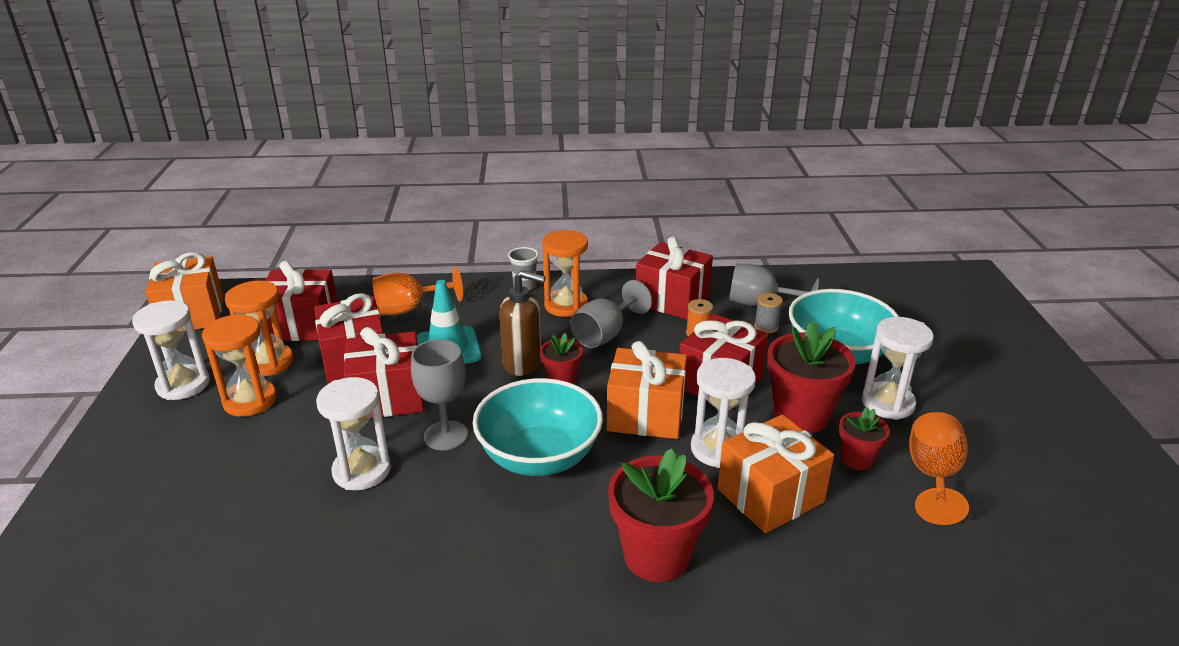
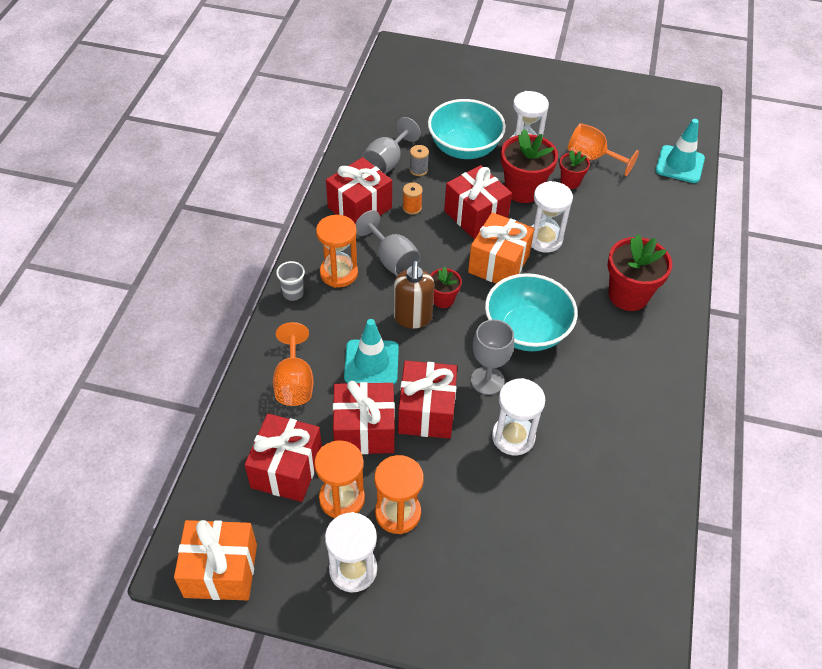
camera: 75 degrees left, 20 degrees up
brown soap dispenser [500,270,546,376] -> brown soap dispenser turned 150 degrees clockwise [394,261,434,328]
orange gift [718,414,834,533] -> none
none -> turquoise traffic cone [656,119,705,183]

